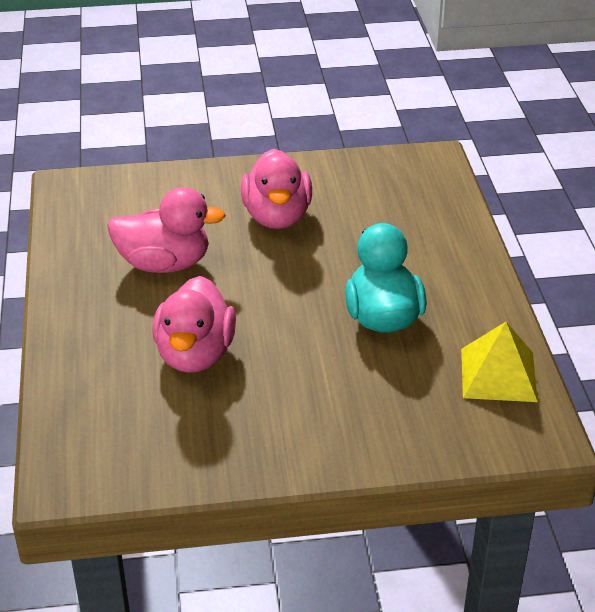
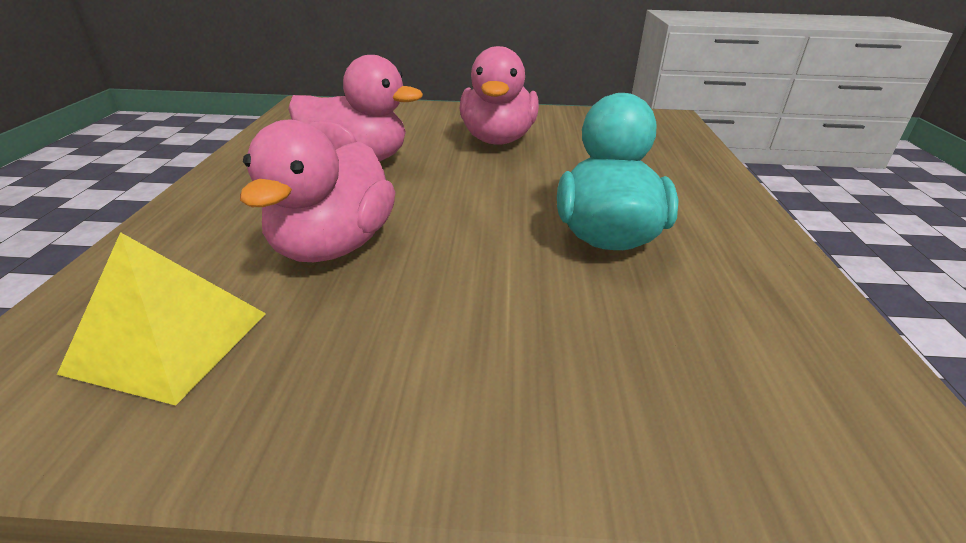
camera: 10 degrees right, 5 degrees down
yellow pyramid [461,322,538,402] -> yellow pyramid moved to [57,232,266,406]

